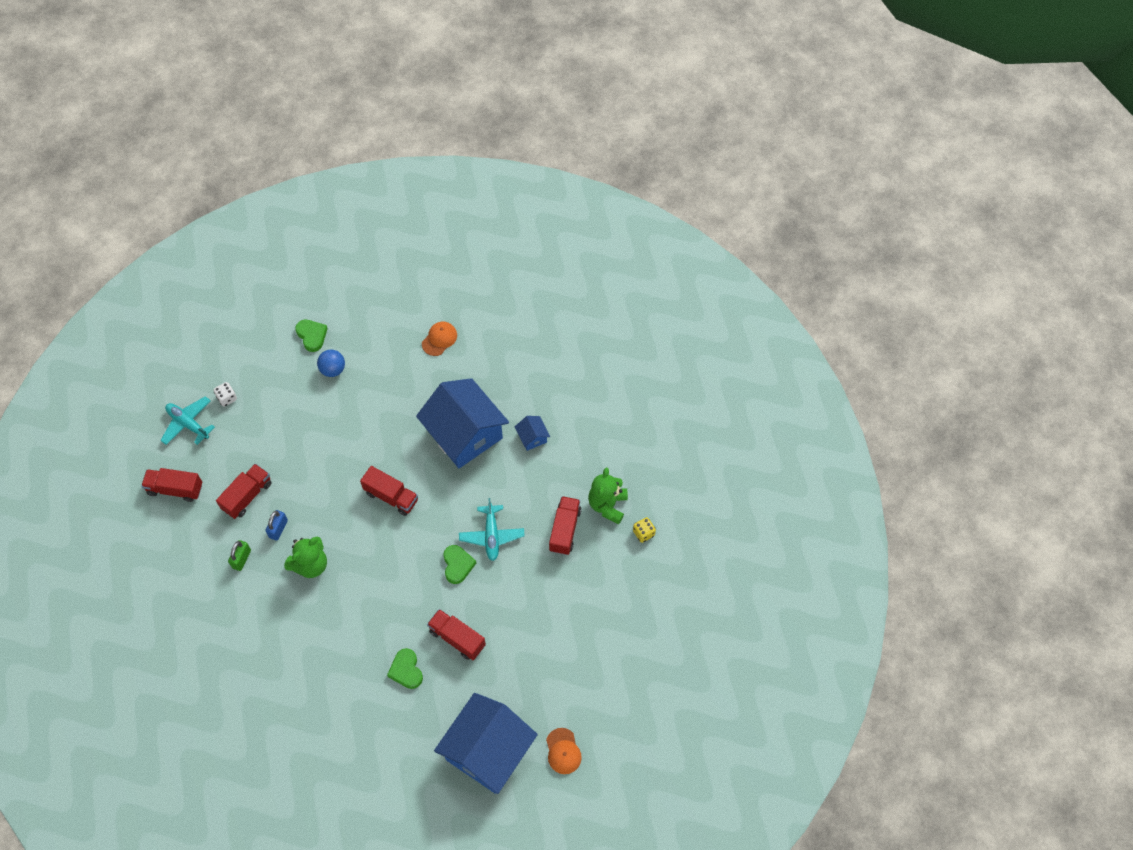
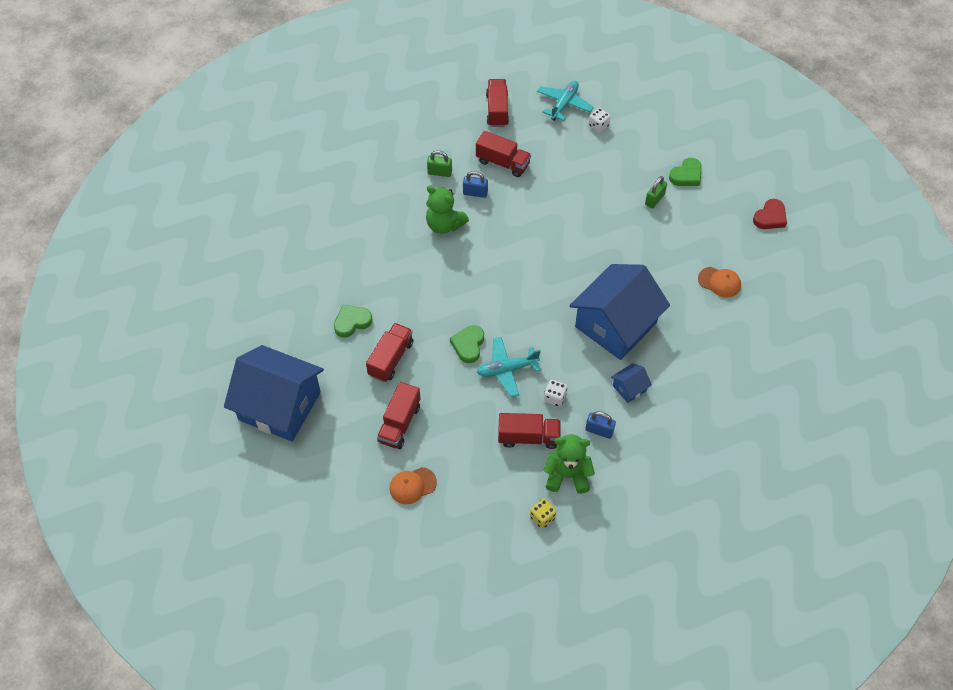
camera: 80 degrees right, 5 degrees down
blue ball [317,349,345,377] -> green padlock [645,176,667,209]
red truck [360,466,418,516] -> red truck moved to [377,382,420,449]
green heart [443,545,476,584] -> green heart turned 120 degrees clockwise [450,325,484,363]
orange cap [546,728,582,774] -> orange cap moved to [390,467,437,504]
none -> white dice [544,380,567,407]
none -> blue padlock [585,411,616,439]
none -> red heart [753,199,787,229]

